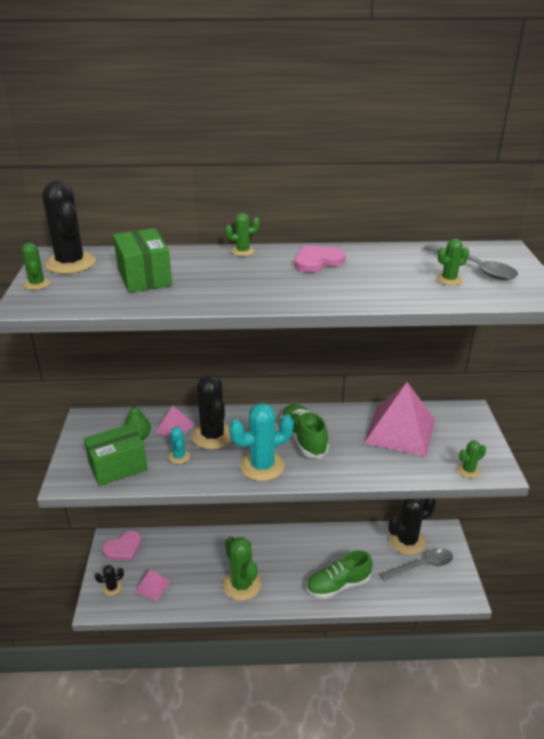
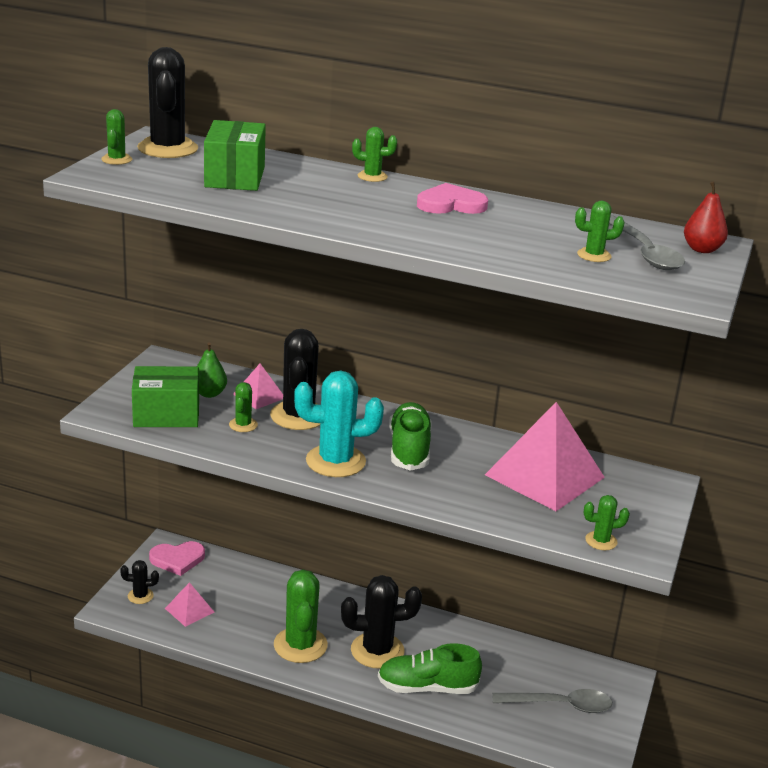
camera: 20 degrees right, 5 degrees down
turquoise cactus [168,427,190,464] -> green cactus [229,382,258,432]
black cactus [388,498,436,555] -> black cactus moved to [341,575,422,669]
none -> red pear [684,182,728,253]

